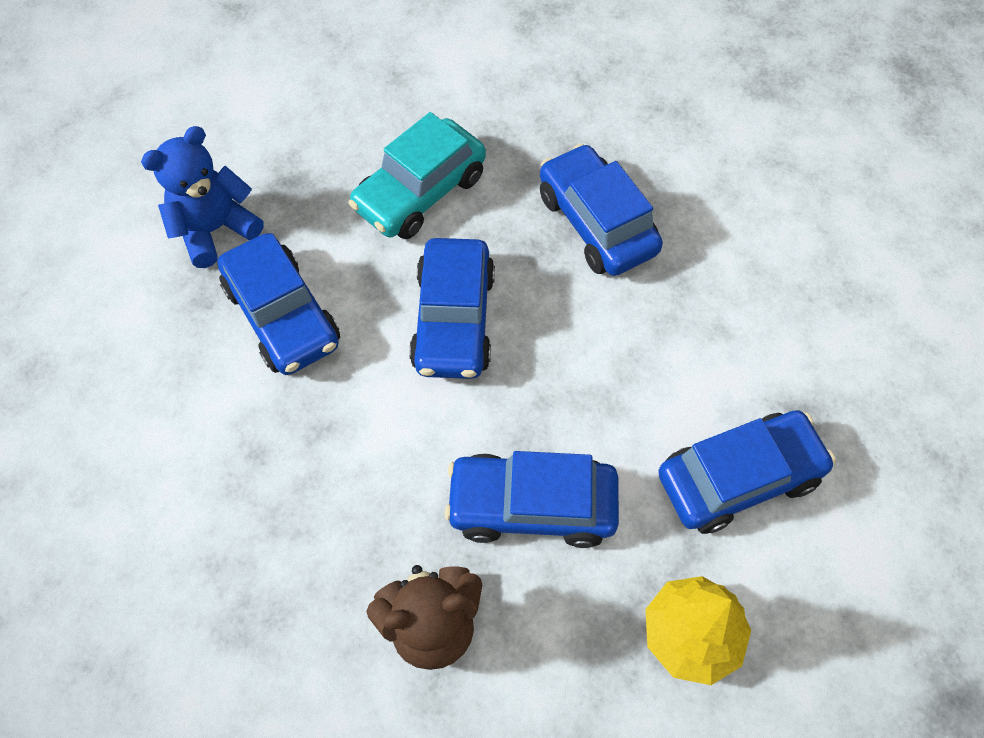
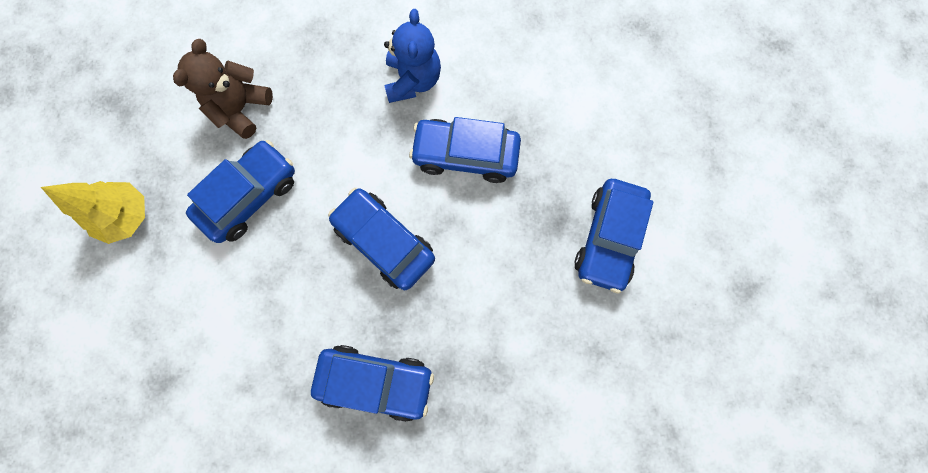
camera: 130 degrees right, 15 degrees up
blue teddy bear [141,126,264,268] -> blue teddy bear moved to [384,9,441,103]
turquoise car [348,112,486,239] -> none
blue car [658,410,836,534] -> blue car moved to [575,179,654,294]

